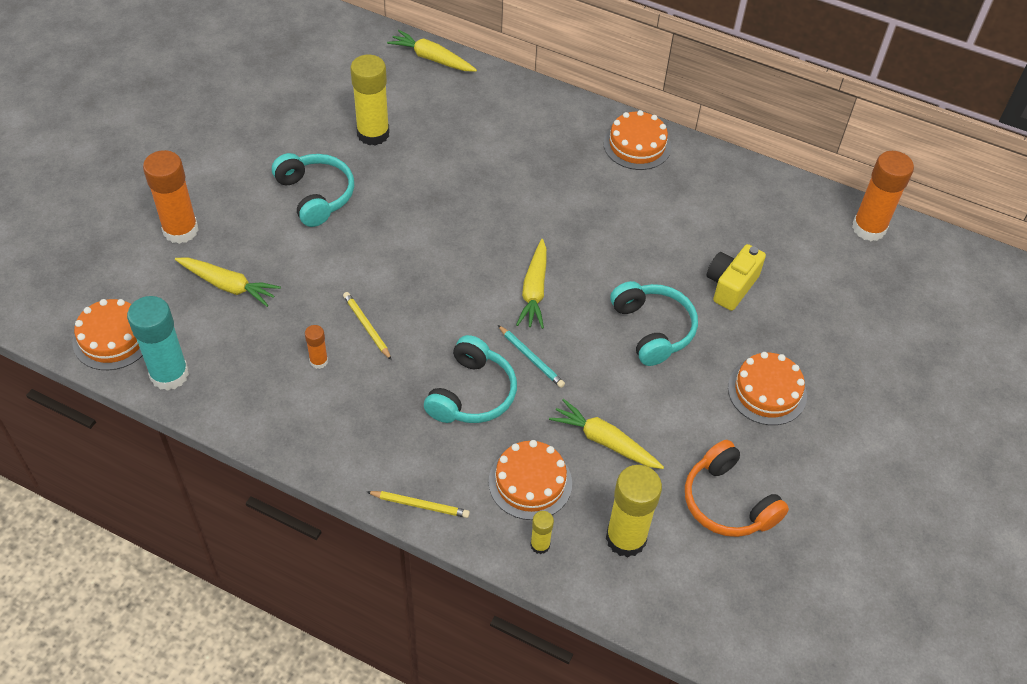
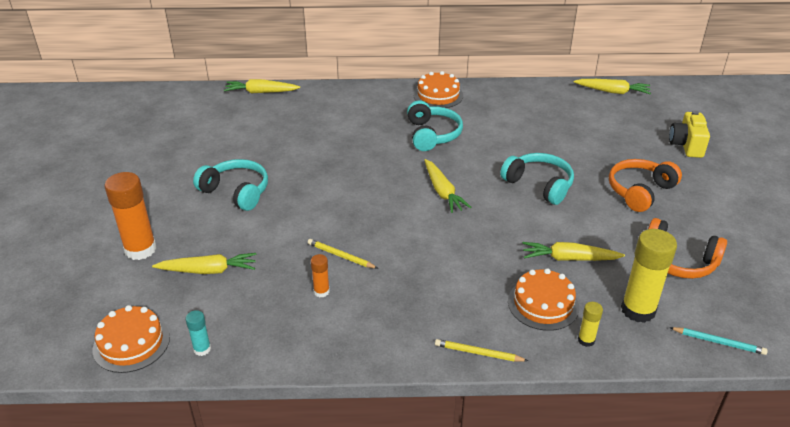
camera: 25 degrees left, 15 degrees down
turquoise glue stick [127,296,189,391] -> turquoise glue stick [185,310,211,356], size x0.48
yellow glue stick [350,55,390,146] -> none
yellow pencil [367,491,470,518] -> yellow pencil turned 150 degrees counterclockwise [435,339,528,361]
turquoise headphones [424,335,517,423] -> turquoise headphones moved to [407,100,463,151]
turquoise pencil [498,325,565,388] -> turquoise pencil moved to [669,327,768,355]
yellow camera [707,244,766,311] -> yellow camera moved to [669,110,710,158]
orange cake [728,352,807,425] -> orange headphones [609,159,682,212]
orange glue stick [852,151,914,241] -> yellow carrot [574,79,651,94]

